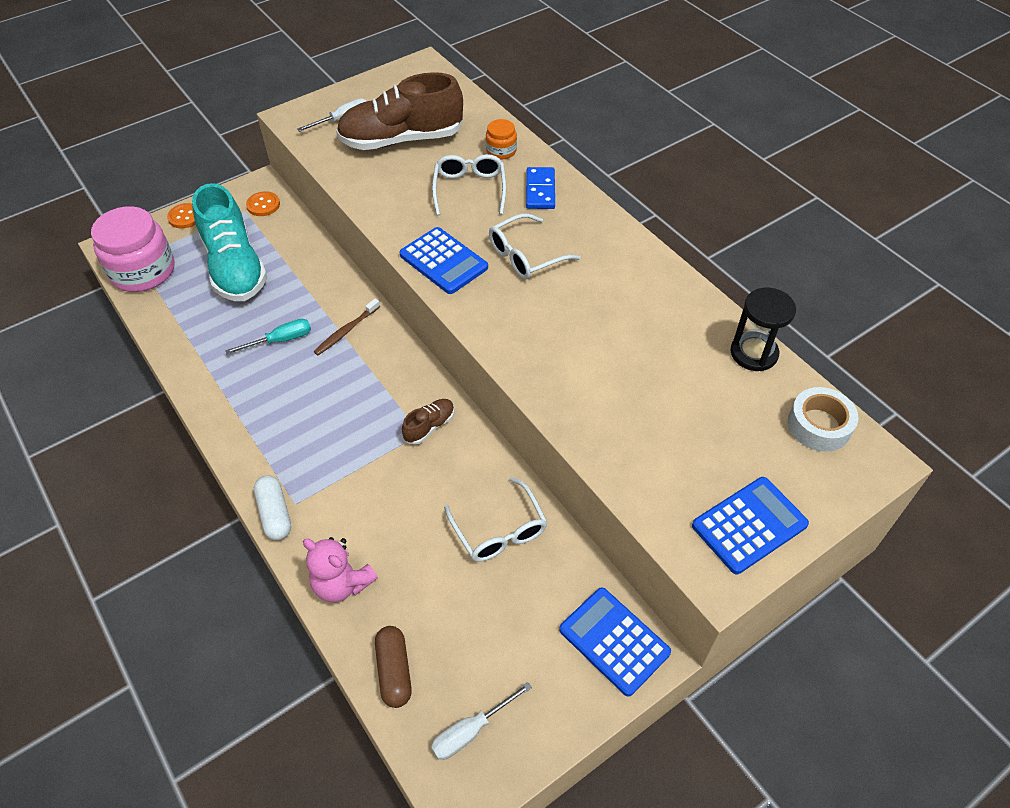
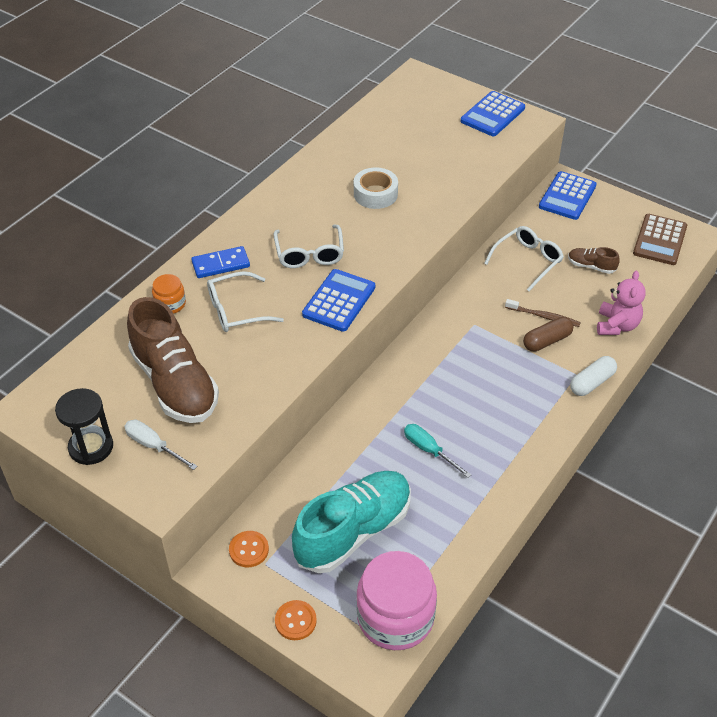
camera: 110 degrees left, 5 degrees down
brown toothbrush [314,299,380,355] -> brown toothbrush moved to [505,299,581,327]
brown capsule [375,626,412,708] -> brown capsule moved to [523,317,573,351]
brown shoe [402,399,454,445] -> brown shoe moved to [568,247,619,274]
white screwdriver [431,682,532,760] -> brown calculator [633,214,687,265]
white glasses [489,213,581,279] -> white glasses turned 45 degrees clockwise [274,224,344,268]
blue calculator [692,477,809,574] -> blue calculator turned 90 degrees counterclockwise [461,91,525,136]
black hourglass [730,288,796,371] -> black hourglass moved to [55,388,113,465]
white tape [788,387,858,452] -> white tape moved to [354,168,398,209]

